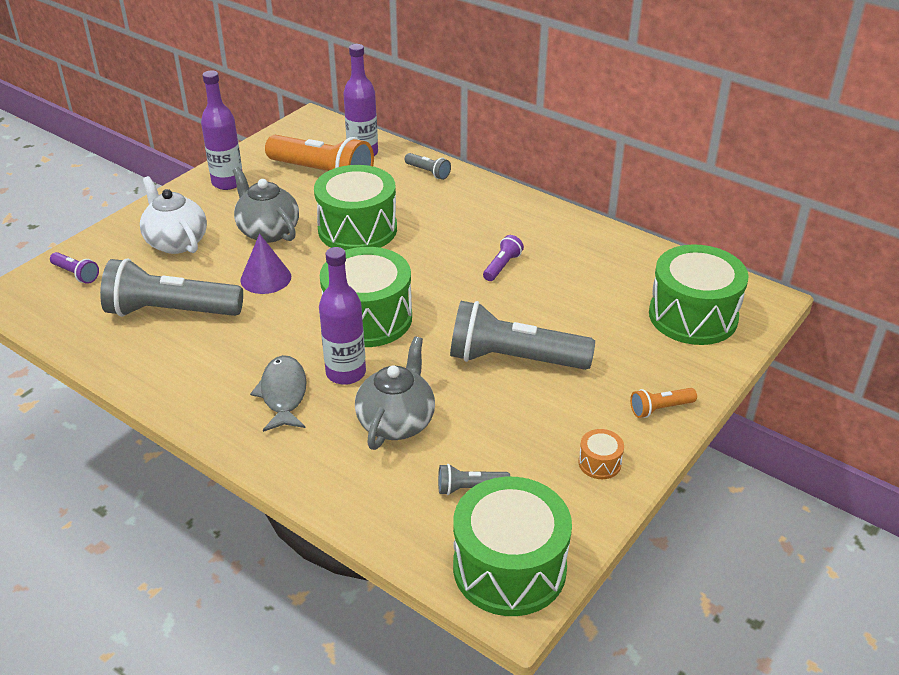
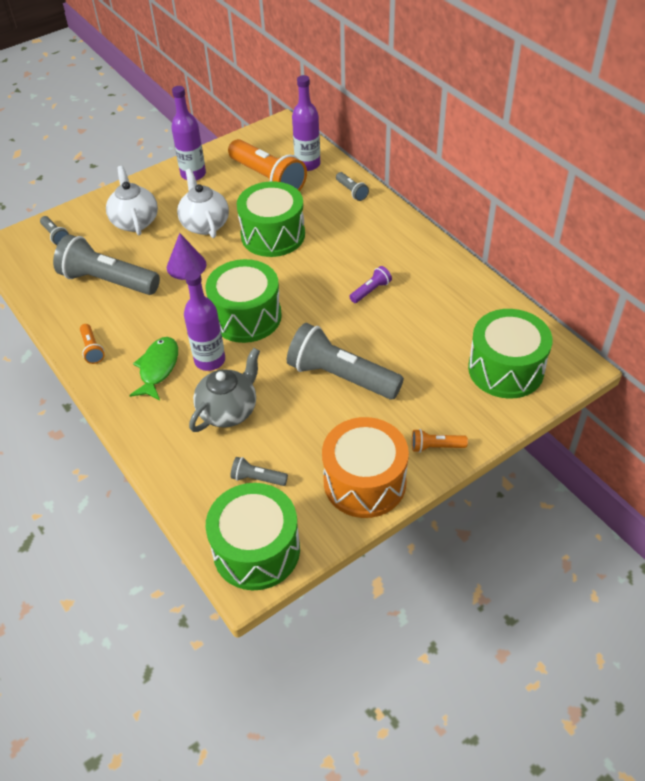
camera: 20 degrees right, 10 degrees up
purple flashlight [50,252,99,284] -> grey flashlight [40,216,69,245]
grey teapot [232,167,299,243] -> white teapot [177,169,229,238]
grey fish [250,355,307,432] -> green fish [129,337,178,400]
orange drum [579,429,624,479] -> orange drum [322,417,409,518], size x2.41
none -> orange flashlight [80,324,105,364]

